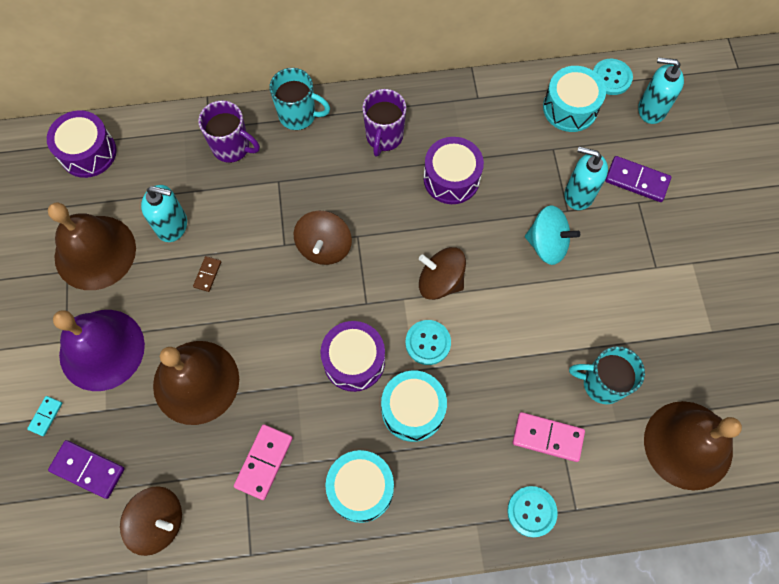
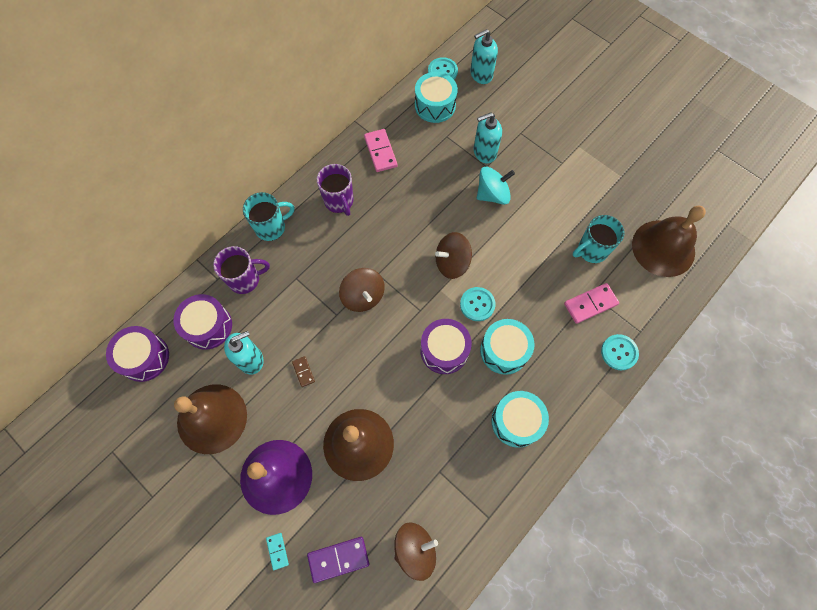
camera: 40 degrees left, 0 degrees up
pink domino [234,424,293,500] -> pink domino moved to [364,129,397,172]
purple drum [423,137,484,204] -> purple drum moved to [173,294,232,350]
purple domino [605,156,671,202] -> none

